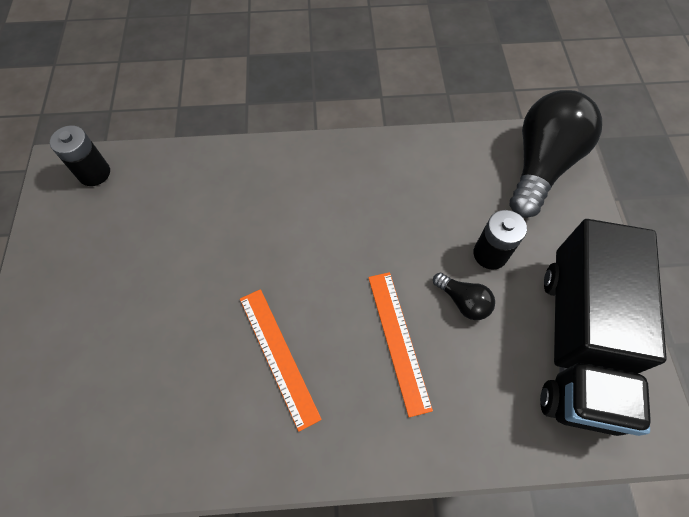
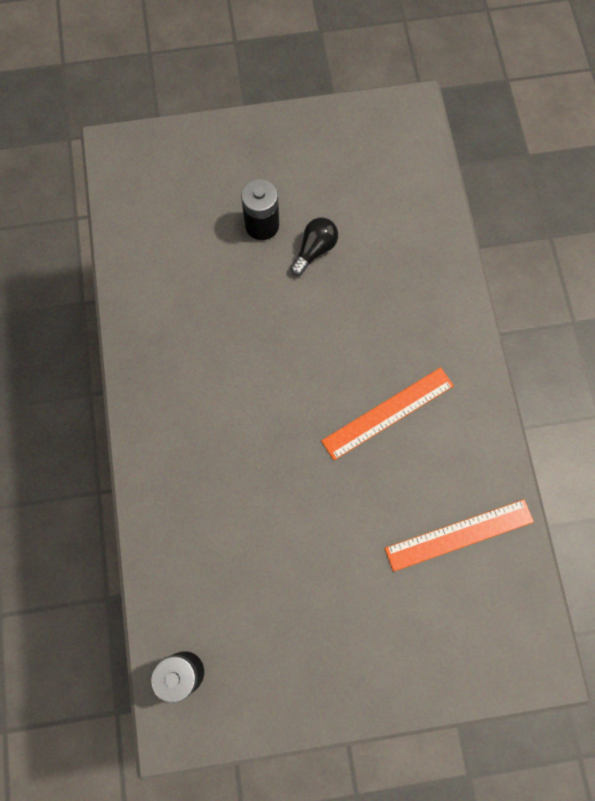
camera: 95 degrees left, 10 degrees up
orange ruler [368,272,433,417] -> orange ruler moved to [385,499,534,572]
black light bulb [510,90,602,218] -> none
black truck [540,219,667,436] -> none

